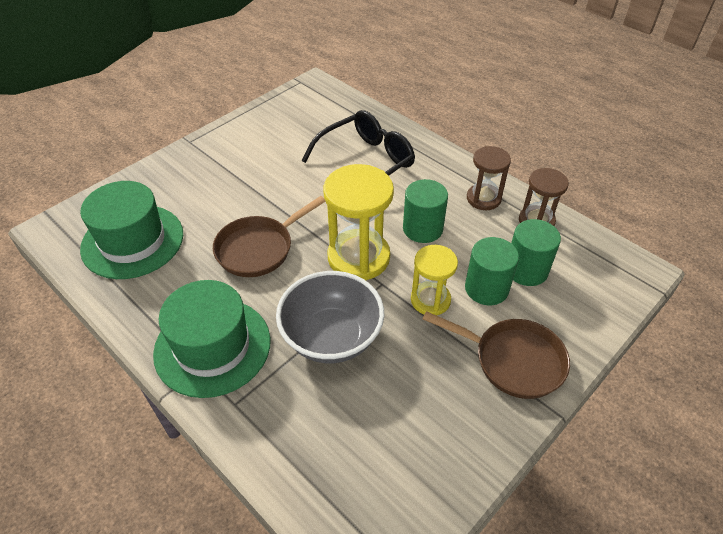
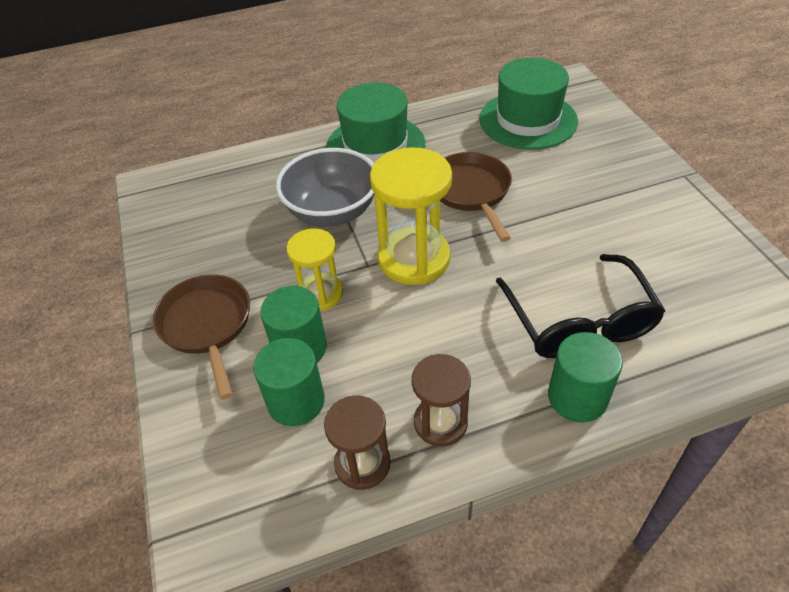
camera: 120 degrees right, 0 degrees up
green cylinder [403,179,448,243] -> green cylinder moved to [548,332,623,423]
brown pan [423,311,570,399] -> brown pan turned 105 degrees clockwise [153,274,250,400]

